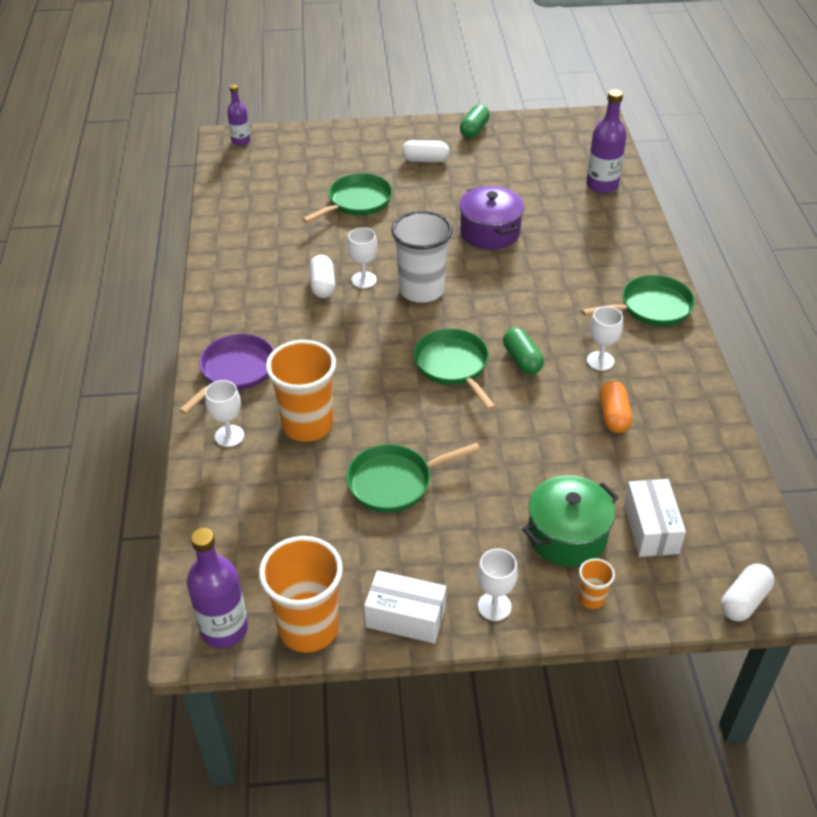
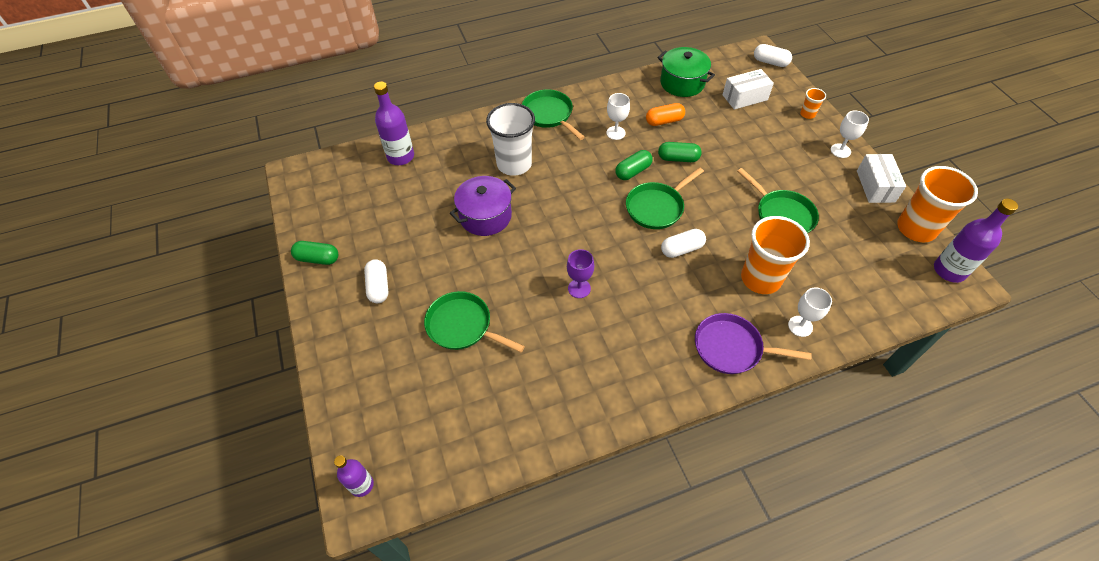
camera: 105 degrees left, 10 degrees up
white capsule [309,255,335,298] -> white capsule moved to [661,229,706,258]
white goblet [347,227,377,288] -> purple goblet [567,249,594,298]
white cup [391,211,453,303] -> white cup moved to [486,103,535,176]
green pot [522,475,619,567] -> green pot moved to [658,47,715,97]
none -> green capsule [658,142,702,162]

